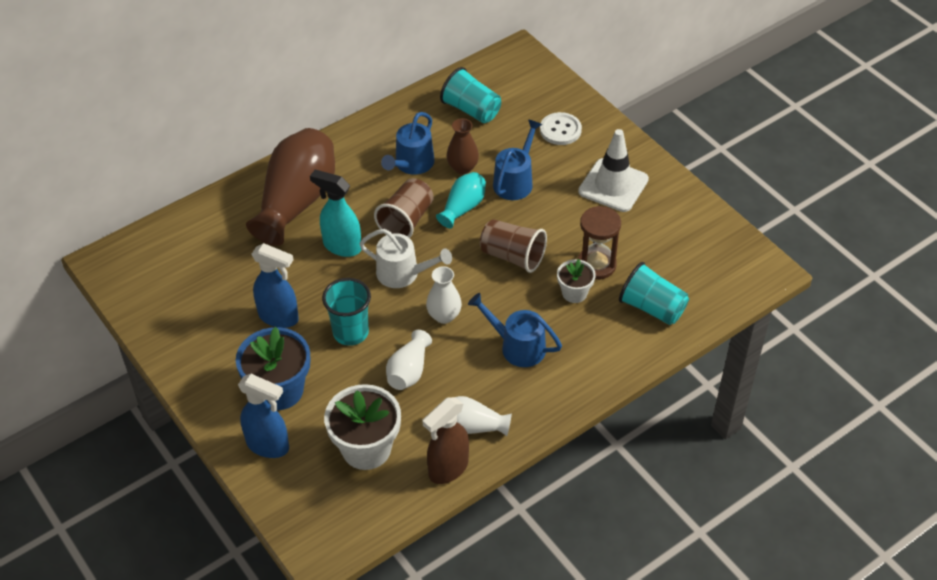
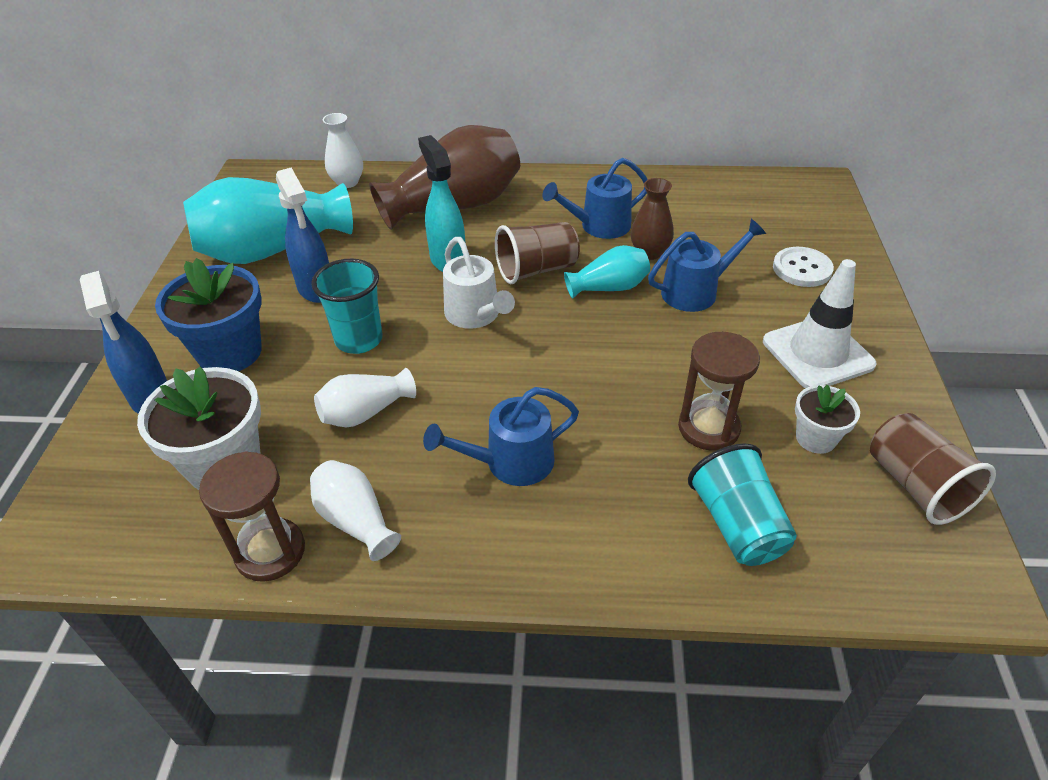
camera: 40 degrees right, 5 degrees down
brown spray bottle [422,397,469,484] -> brown hourglass [199,451,305,582]
white vase [426,266,462,324] -> white vase moved to [323,113,363,188]
turquoise cup [440,67,501,123] -> none
blue watering can [468,293,562,367] -> blue watering can turned 90 degrees counterclockwise [423,387,579,486]
brown cup [480,219,547,273] -> brown cup moved to [870,413,996,525]
white flower pot [557,259,596,303] -> white flower pot moved to [795,385,860,454]
none -> turquoise vase [183,177,353,264]

